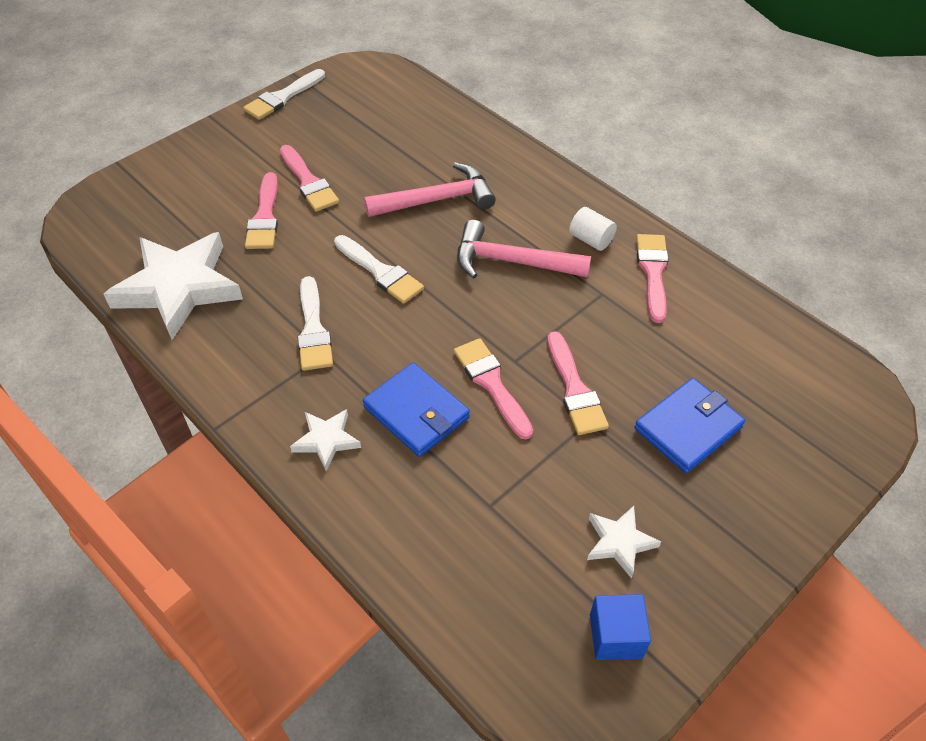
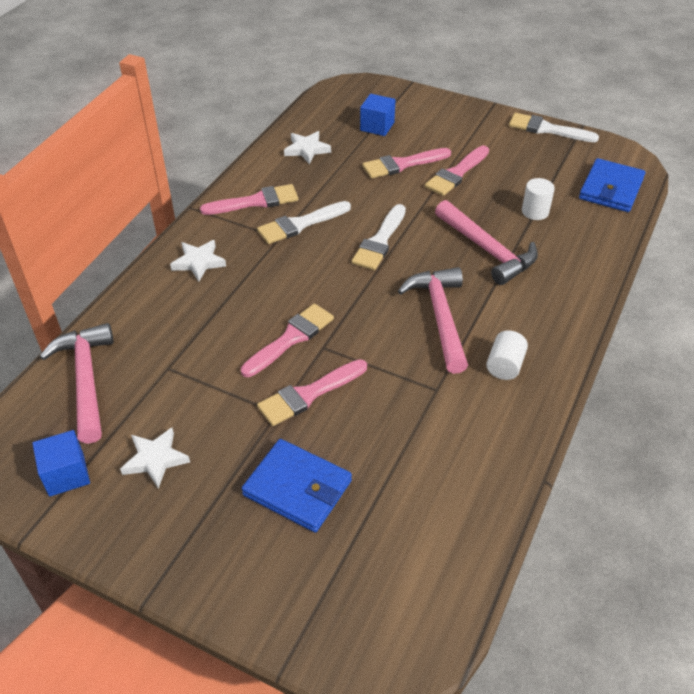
camera: 70 degrees right, 5 degrees down
white star [104,232,243,340] -> white star [284,131,331,164], size x0.47
blue wallet [363,363,470,457] -> blue wallet moved to [579,158,645,212]
pink brush [636,234,669,323] -> pink brush moved to [200,184,298,215]
none -> pink hammer [40,323,114,444]
none -> blue cube [360,94,395,136]
none -> white cylinder [522,178,555,220]

